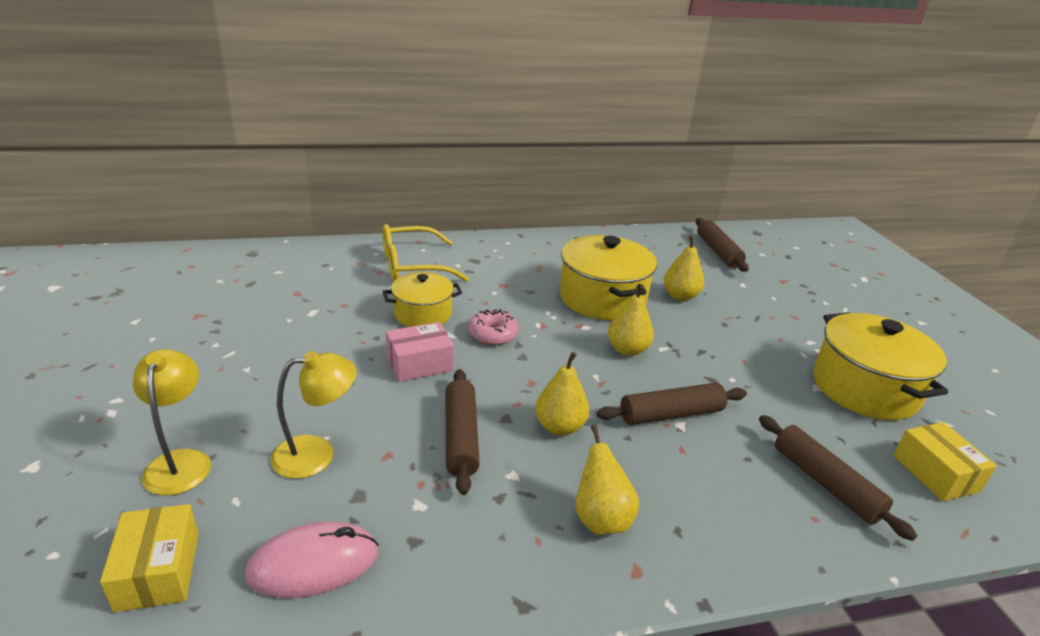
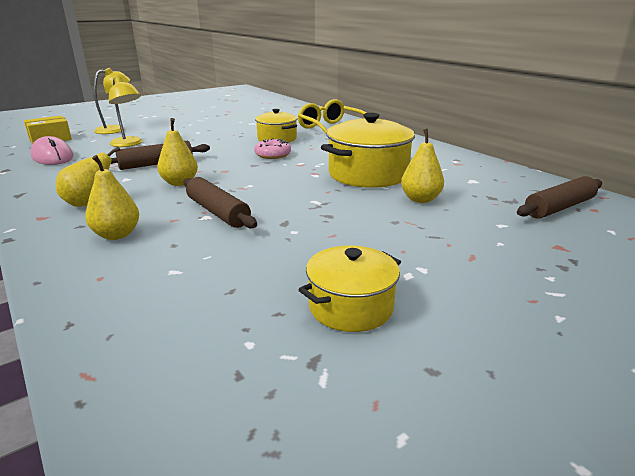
camera: 70 degrees right, 5 degrees down
pink box [386,322,454,382] -> none
yellow pear [608,285,654,356] -> yellow pear moved to [85,155,139,240]
brown rolling pin [759,415,917,541] -> none
yellow pot [813,312,948,420] -> yellow pot [298,246,401,332], size x0.61
yellow box [893,422,997,501] -> none

